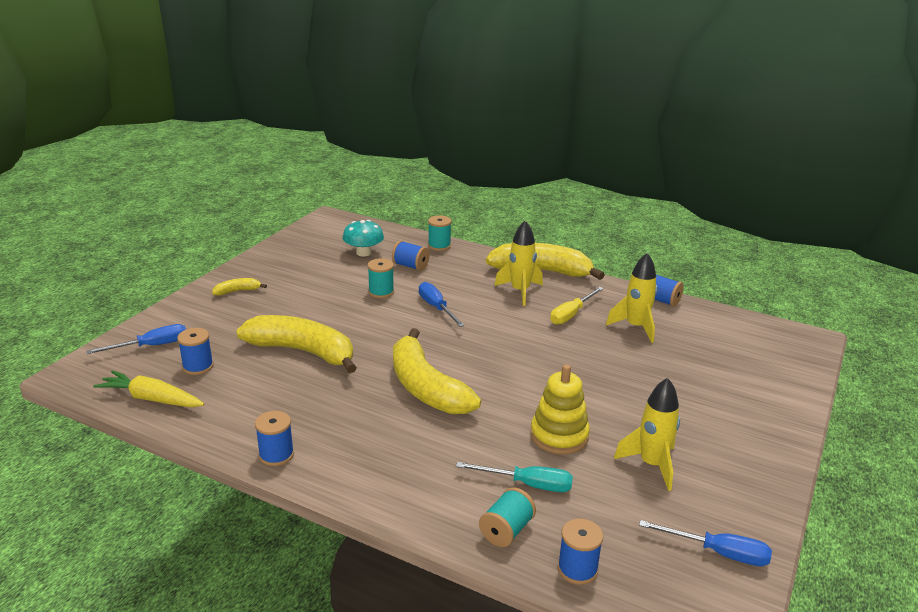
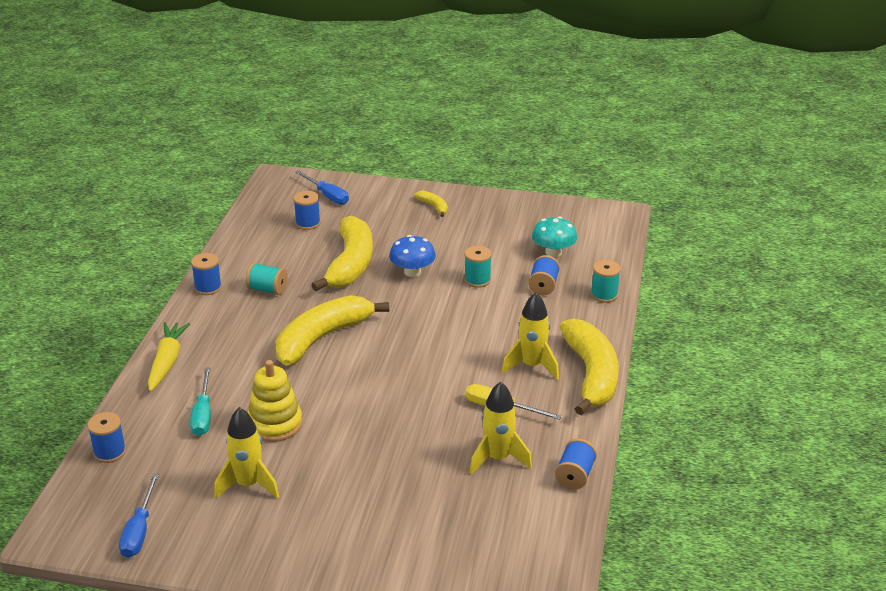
camera: 75 degrees right, 5 degrees up
yellow carrot [93,370,204,407] -> yellow carrot moved to [148,322,190,392]
blue screwdriver [419,282,465,327] -> none
turquoise spool [479,487,536,547] -> turquoise spool moved to [246,263,287,295]
none -> blue mushroom [389,235,436,277]

